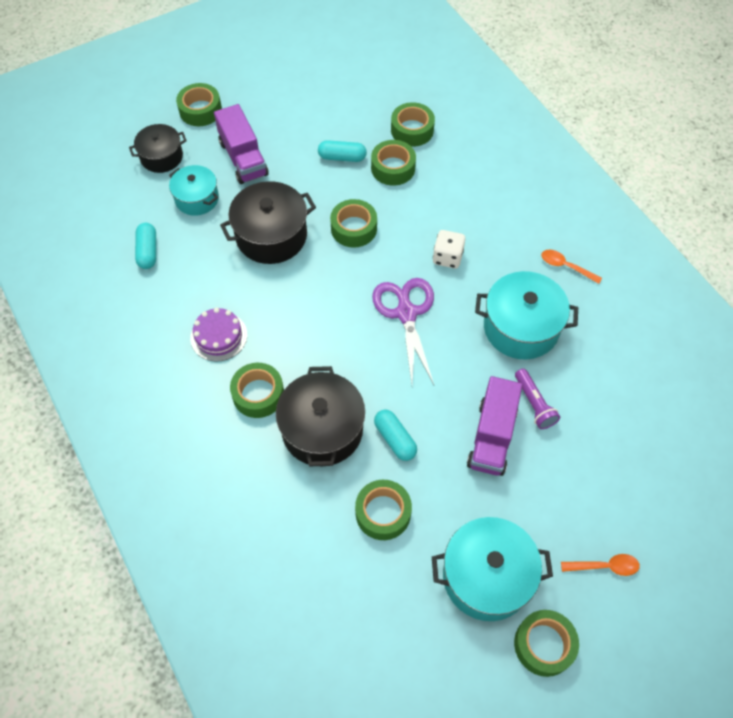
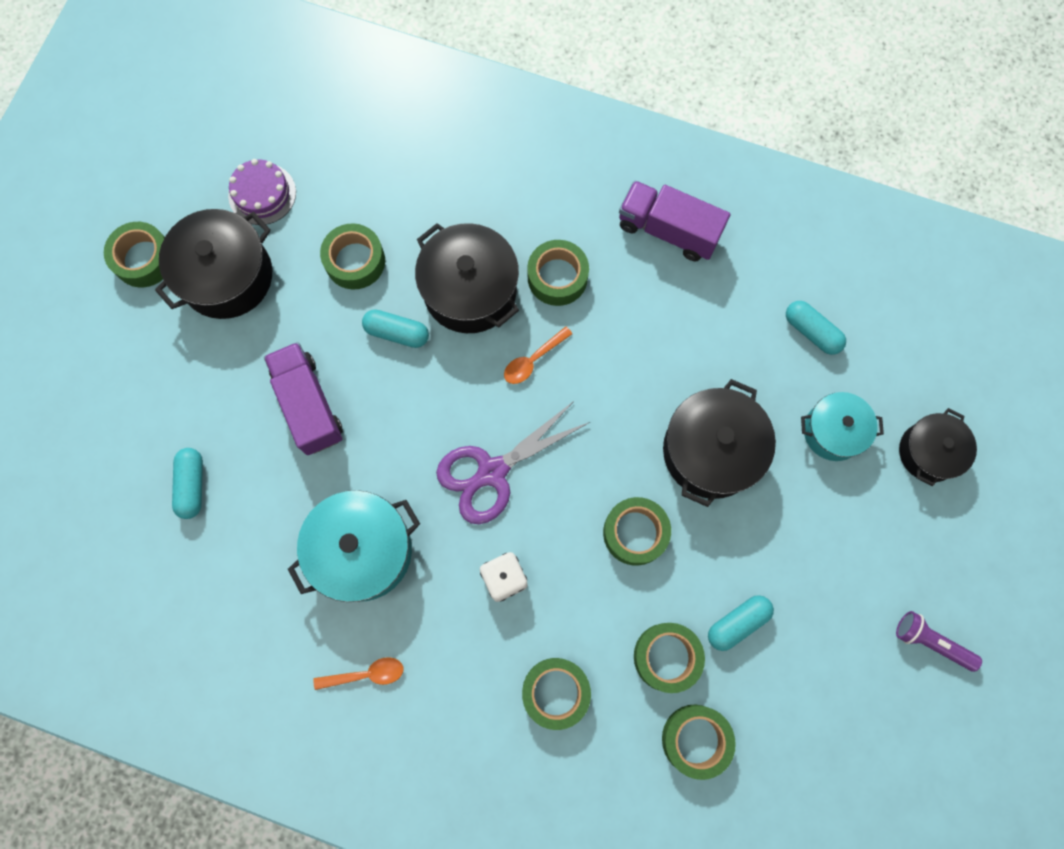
camera: 140 degrees right, 15 degrees up
green tape [176,83,222,126] -> green tape moved to [522,658,591,730]
purple cake [190,308,247,362] -> purple cake moved to [228,159,296,225]
purple truck [214,104,269,184] -> purple truck moved to [619,181,730,261]
purple scissors [372,278,434,385] -> purple scissors turned 105 degrees clockwise [436,400,590,524]
turquoise pot [432,517,553,621] -> black pot [155,209,272,319]
purple flashlight [515,369,560,429] -> purple flashlight moved to [896,611,982,672]
orange spoon [561,554,640,576] -> orange spoon moved to [504,326,572,384]
none -> turquoise capsule [172,448,203,519]

